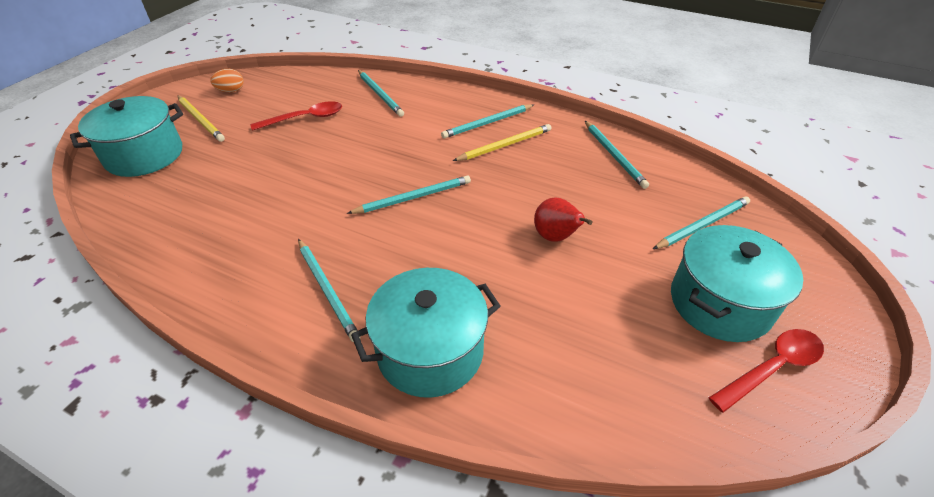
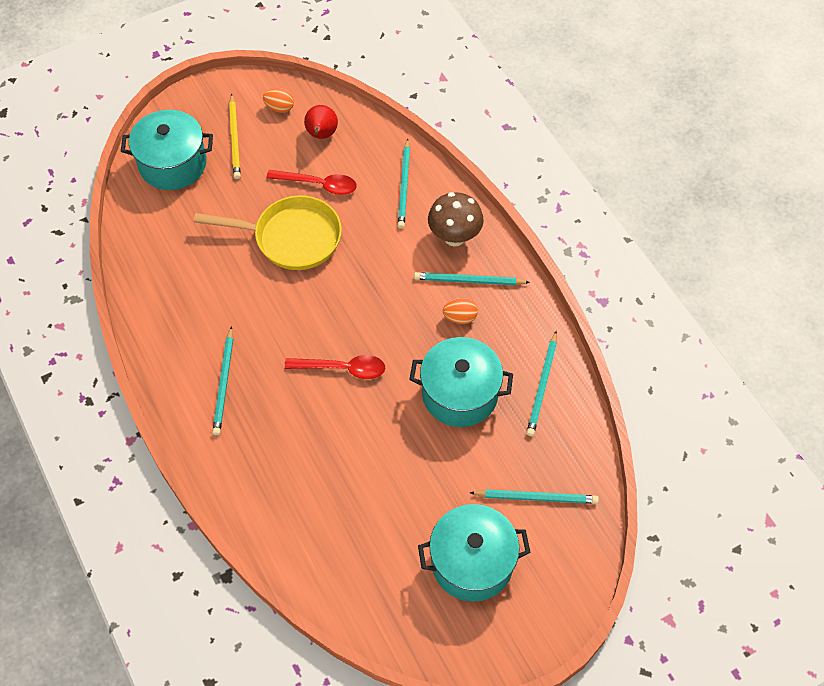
camera: 35 degrees right, 15 degrees up
turquoise pencil [347,175,471,214] -> none
turquoise pot [351,268,500,398] -> turquoise pot moved to [409,337,513,427]
yellow pencil [453,124,551,161] -> orange egg [443,298,478,324]
red pear [534,198,593,242] -> red pear moved to [304,105,338,139]
red spoon [709,329,824,413] -> red spoon moved to [285,355,385,379]
none -> yellow pan [194,195,342,270]
none -> brown mushroom [428,192,484,246]

